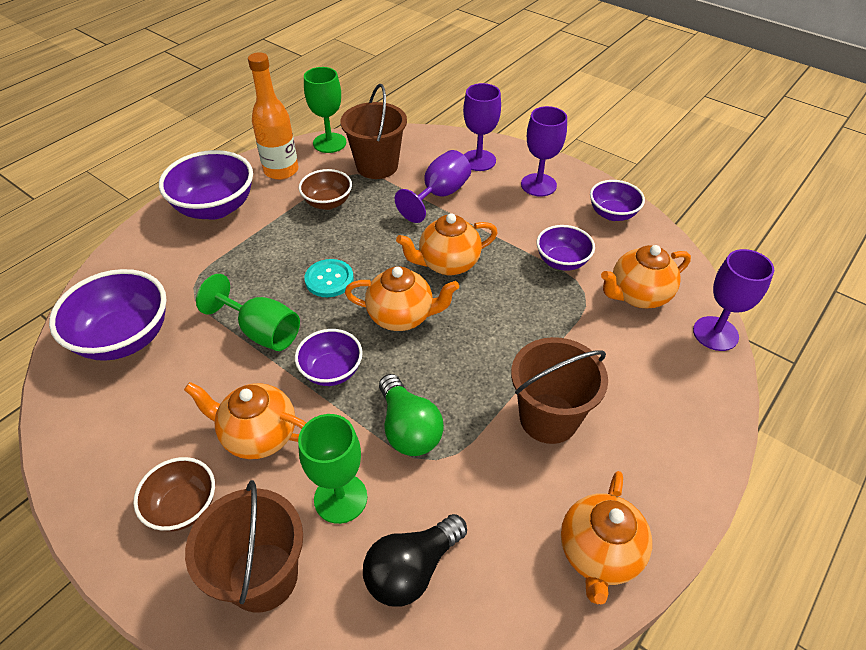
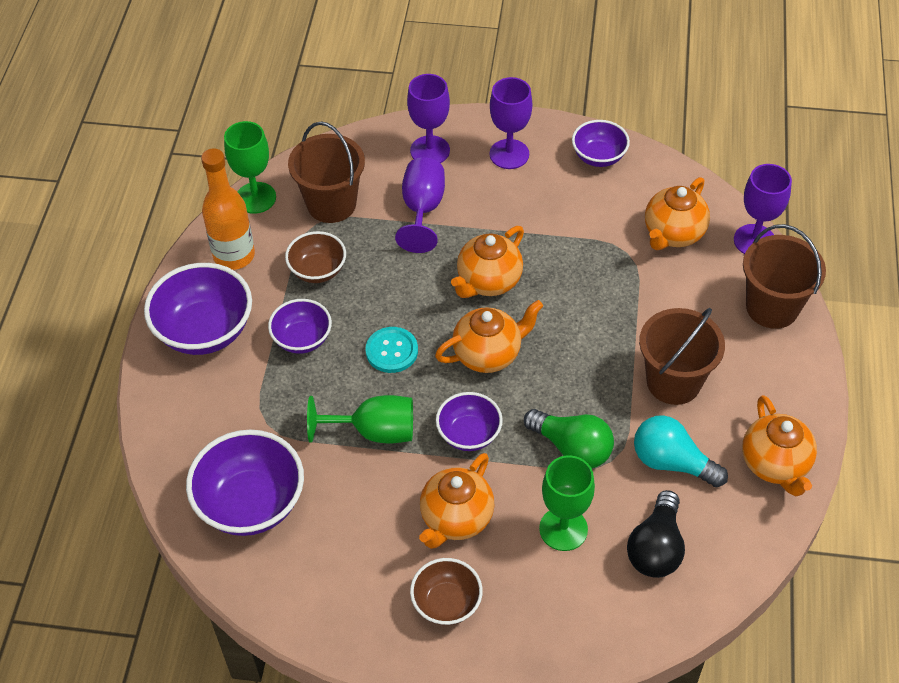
camera: 30 degrees left, 5 degrees up
orange teapot [184,382,306,459] -> orange teapot turned 45 degrees counterclockwise [419,453,494,549]
brown bucket [185,480,303,613] -> brown bucket moved to [743,224,826,329]
purple bowl [537,225,595,271] -> purple bowl moved to [268,299,332,354]
none -> turquoise light bulb [634,415,728,487]

